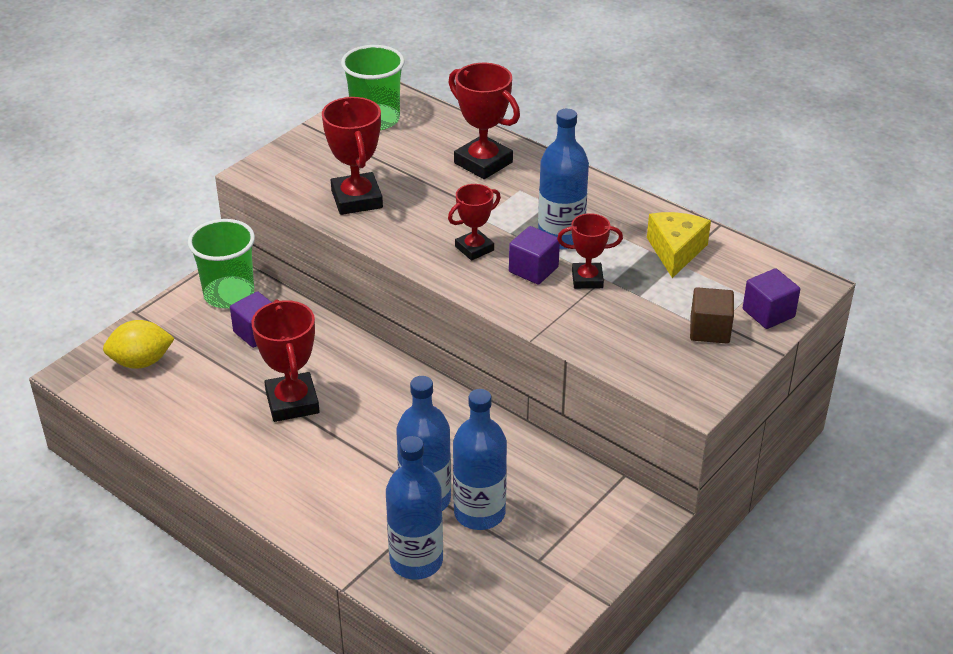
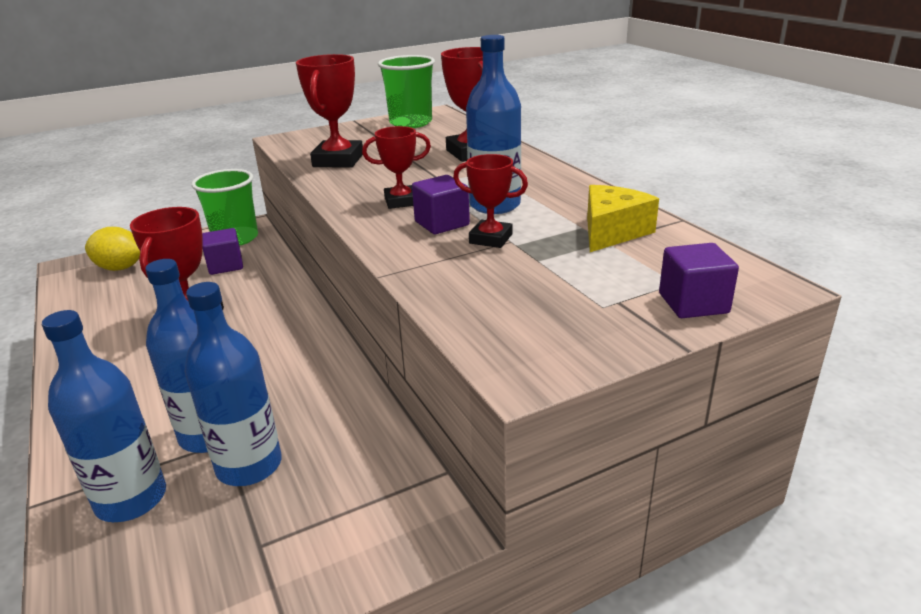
camera: 25 degrees right, 10 degrees down
brown cube [690,287,734,343] -> none

